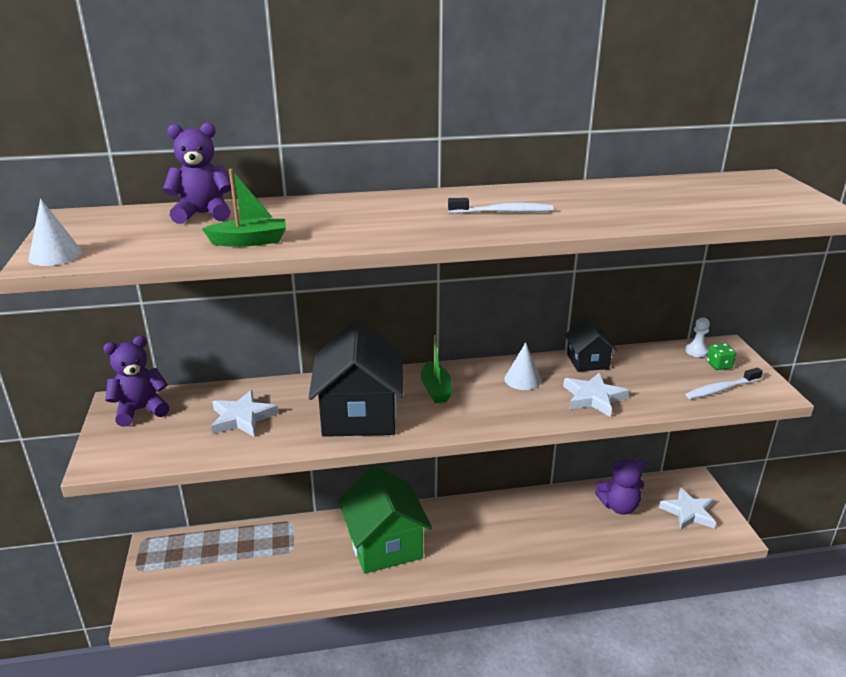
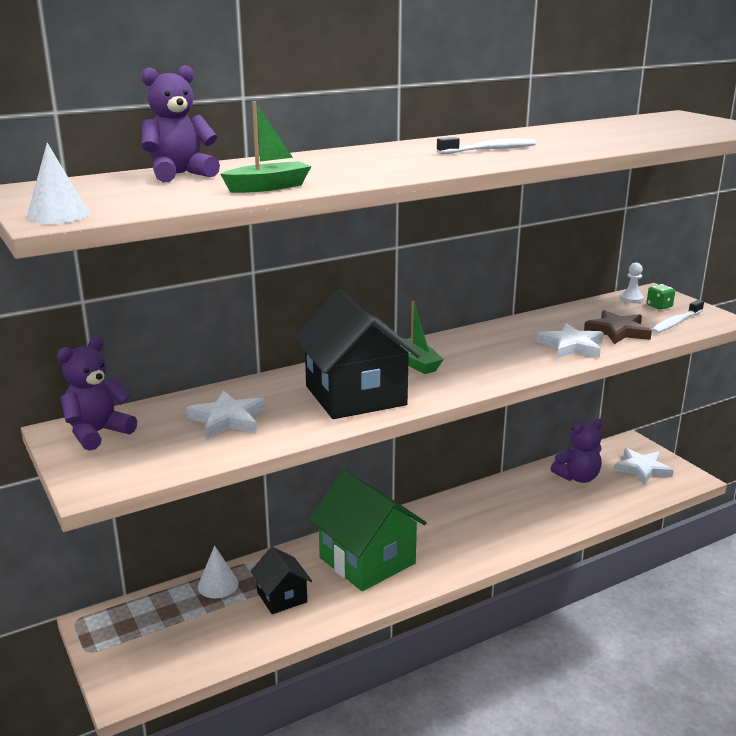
camera: 20 degrees left, 5 degrees down
white cone [504,342,541,390] -> white cone moved to [198,546,238,598]
black house [565,317,617,372] -> black house moved to [250,547,312,614]
none -> brown star [584,310,652,344]

